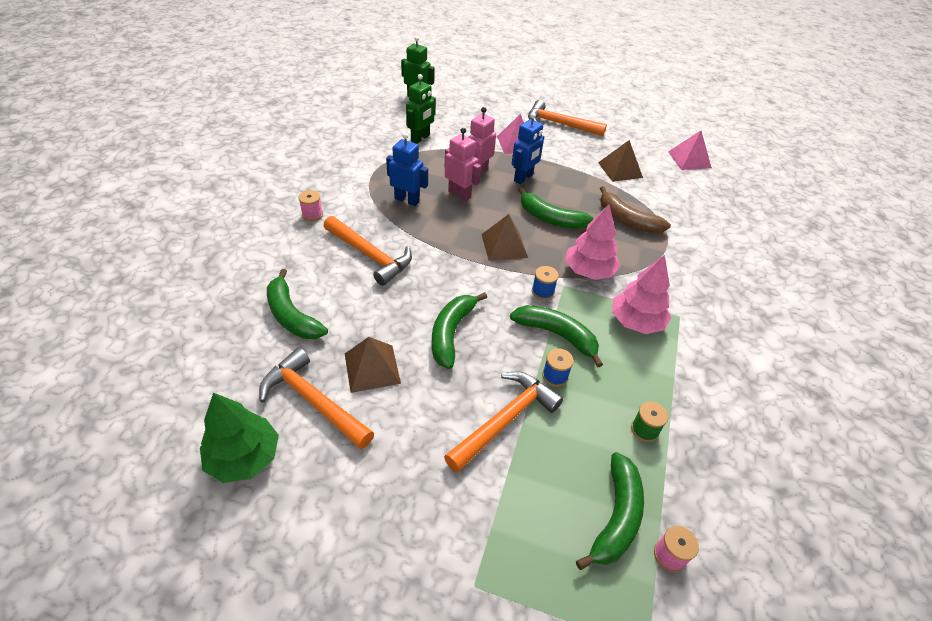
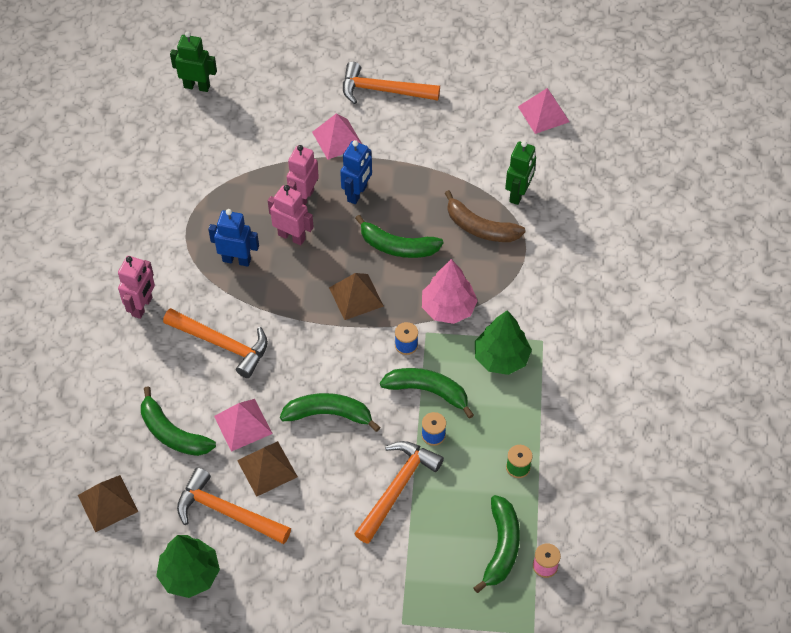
camera: 10 degrees left, 10 degrees up
pink spool [298,190,323,221] -> pink robot [118,256,155,319]
green robot [406,74,436,144] -> green robot moved to [505,141,536,205]
green banana [432,292,487,369] -> green banana turned 90 degrees clockwise [280,393,380,432]
brown pyramid [598,140,643,182] -> brown pyramid moved to [78,475,138,532]
pink tree [612,255,672,334] -> green tree [475,310,532,375]
none -> pink pyramid [214,399,273,452]

